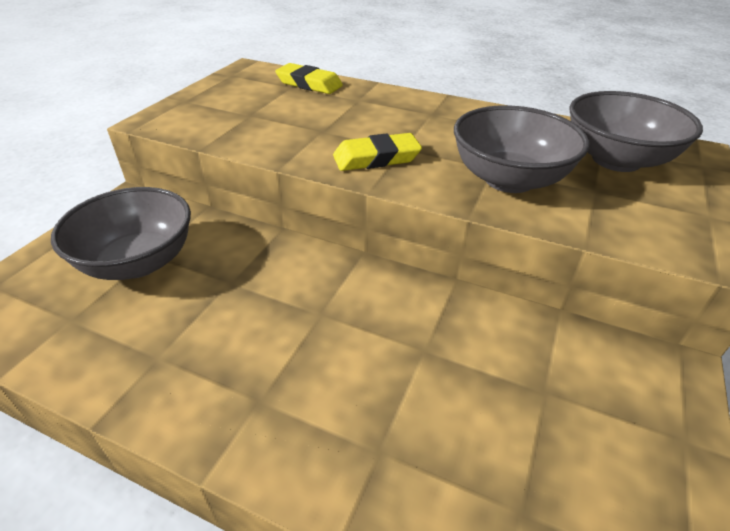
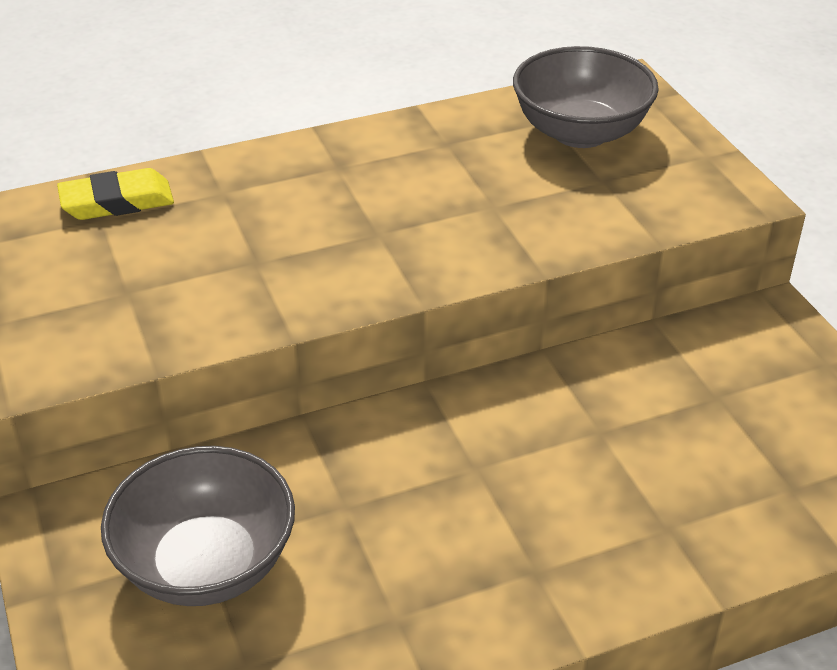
camera: 45 degrees left, 0 degrees up
yellow eraser [333,133,422,171] -> none
grey bowl [454,105,589,193] -> none

